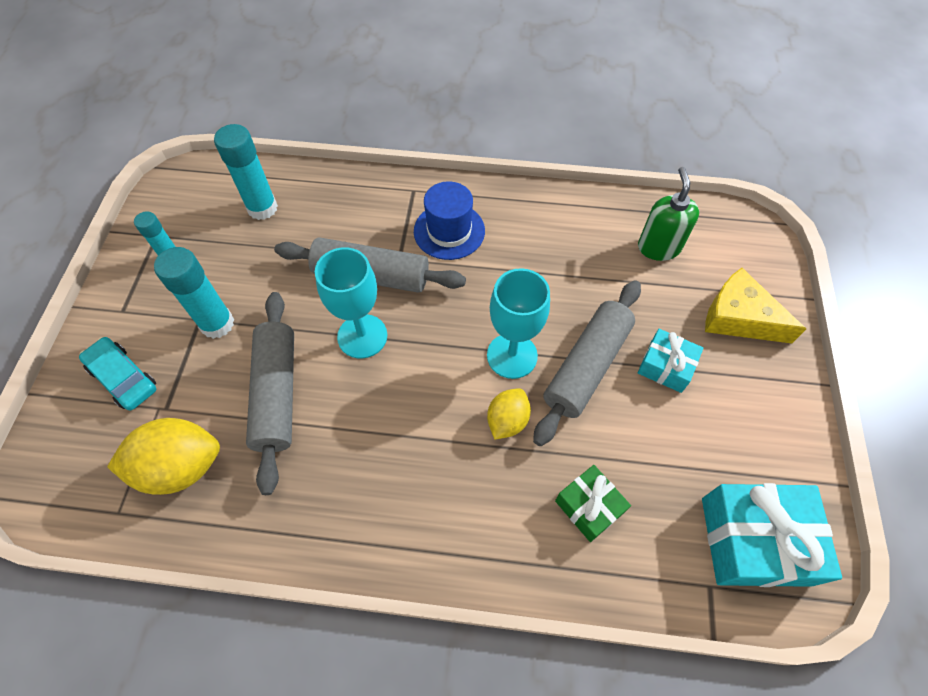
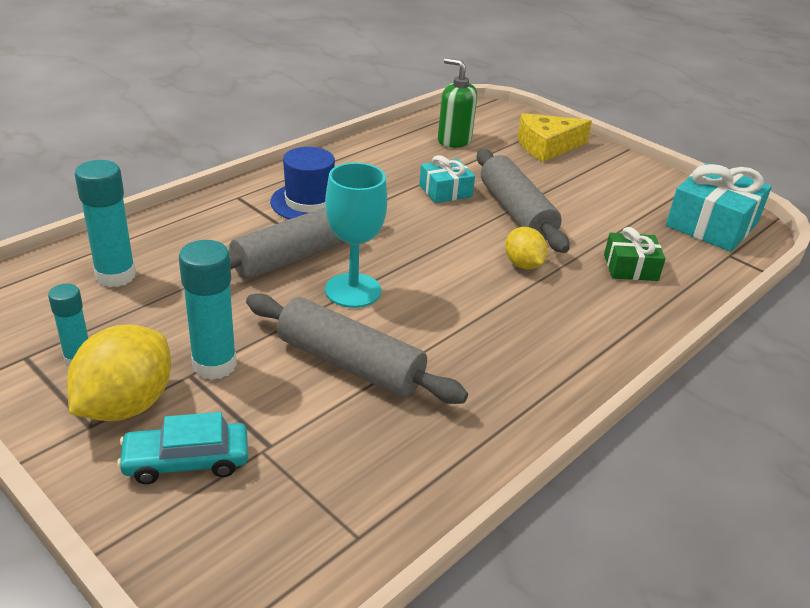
camera: 55 degrees left, 25 degrees down
yellow lemon [107,418,220,495] -> yellow lemon moved to [67,324,171,421]
turquoise goblet [487,268,550,379] -> none
turquoise gift [638,329,703,393] -> turquoise gift moved to [419,155,475,203]

